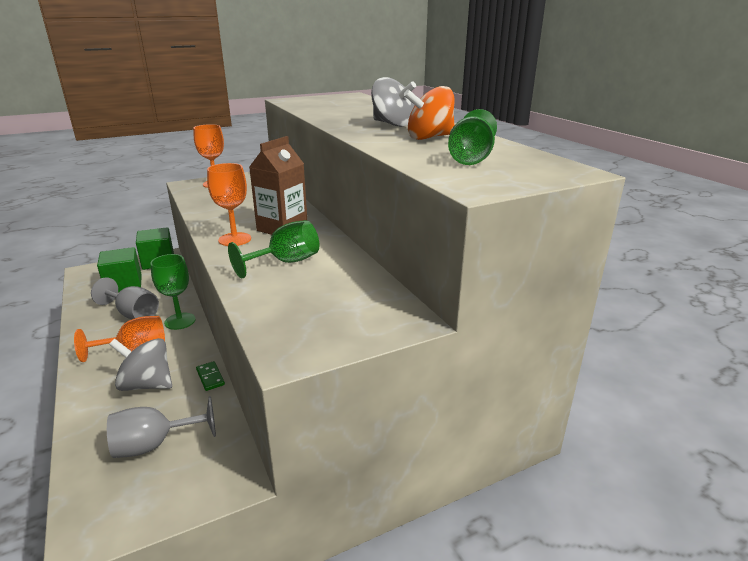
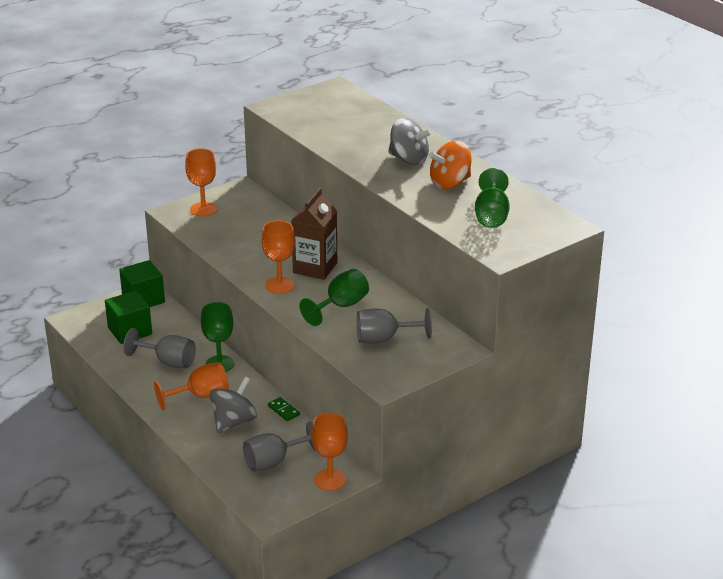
camera: 10 degrees left, 5 degrees up
grey spinning top [109,338,172,391] -> grey spinning top turned 120 degrees clockwise [210,377,257,433]
none -> orange goblet [312,413,348,491]
none -> grey goblet [357,308,432,343]

